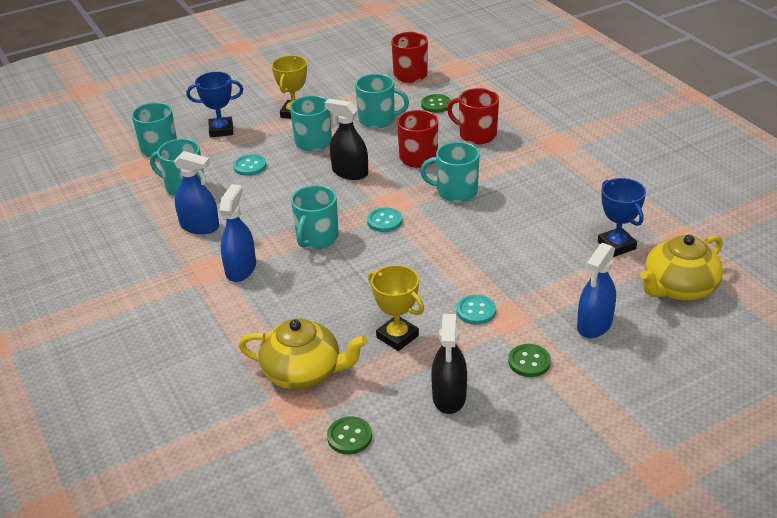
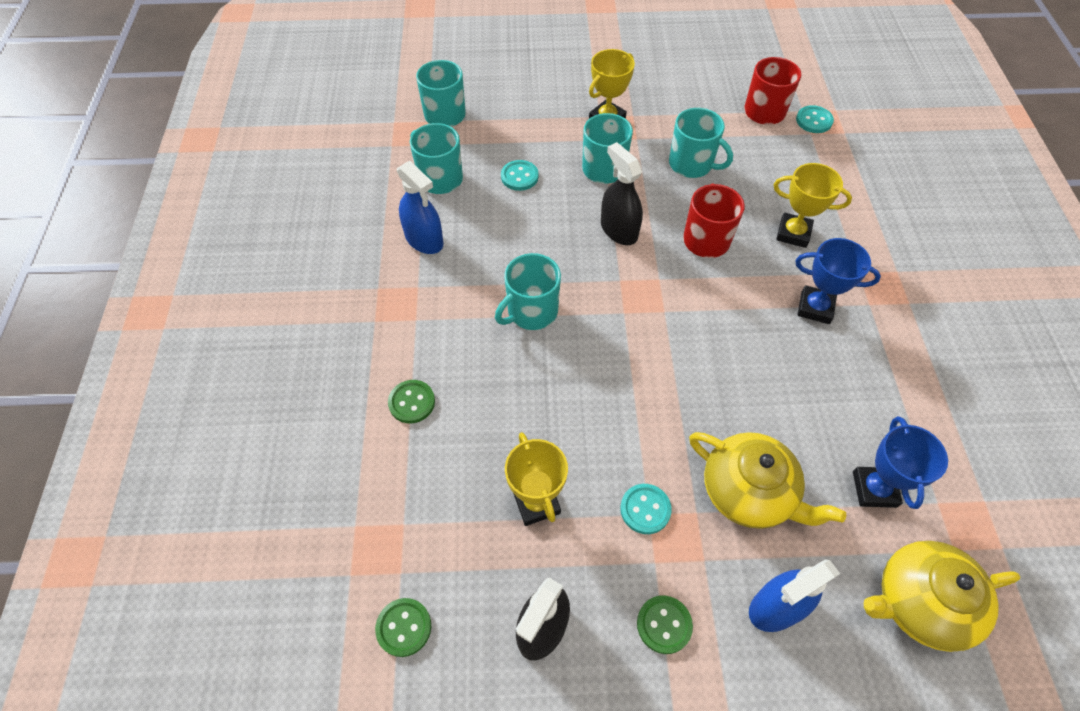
camera: 25 degrees right, 20 degrees up
blue trophy [187,72,243,137] -> blue trophy moved to [795,238,881,324]
blue spray bottle [220,184,256,282] -> none
yellow teapot [239,318,367,390] -> yellow teapot moved to [689,432,846,529]
turquoise button [367,207,402,232] -> turquoise button moved to [796,105,834,133]
turquoise mug [420,142,480,202] -> none
green button [421,94,451,113] -> green button moved to [388,380,435,423]
red mug [447,88,499,144] -> yellow trophy [774,163,852,248]

